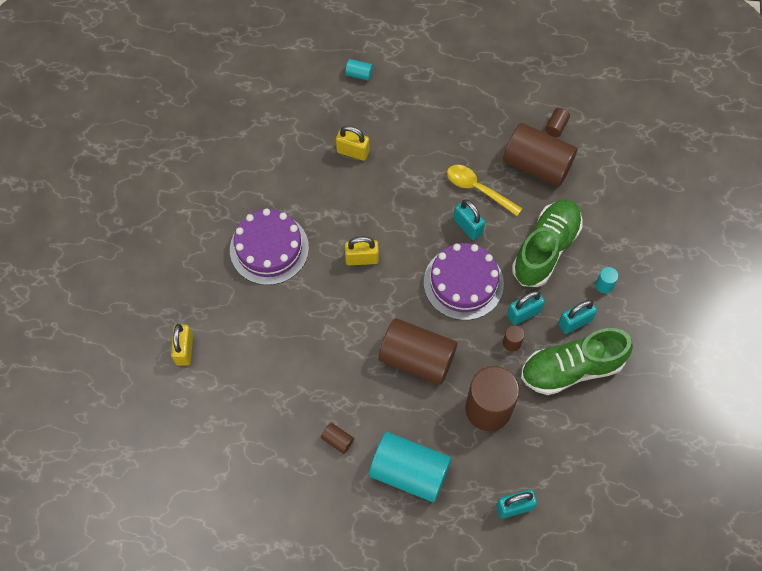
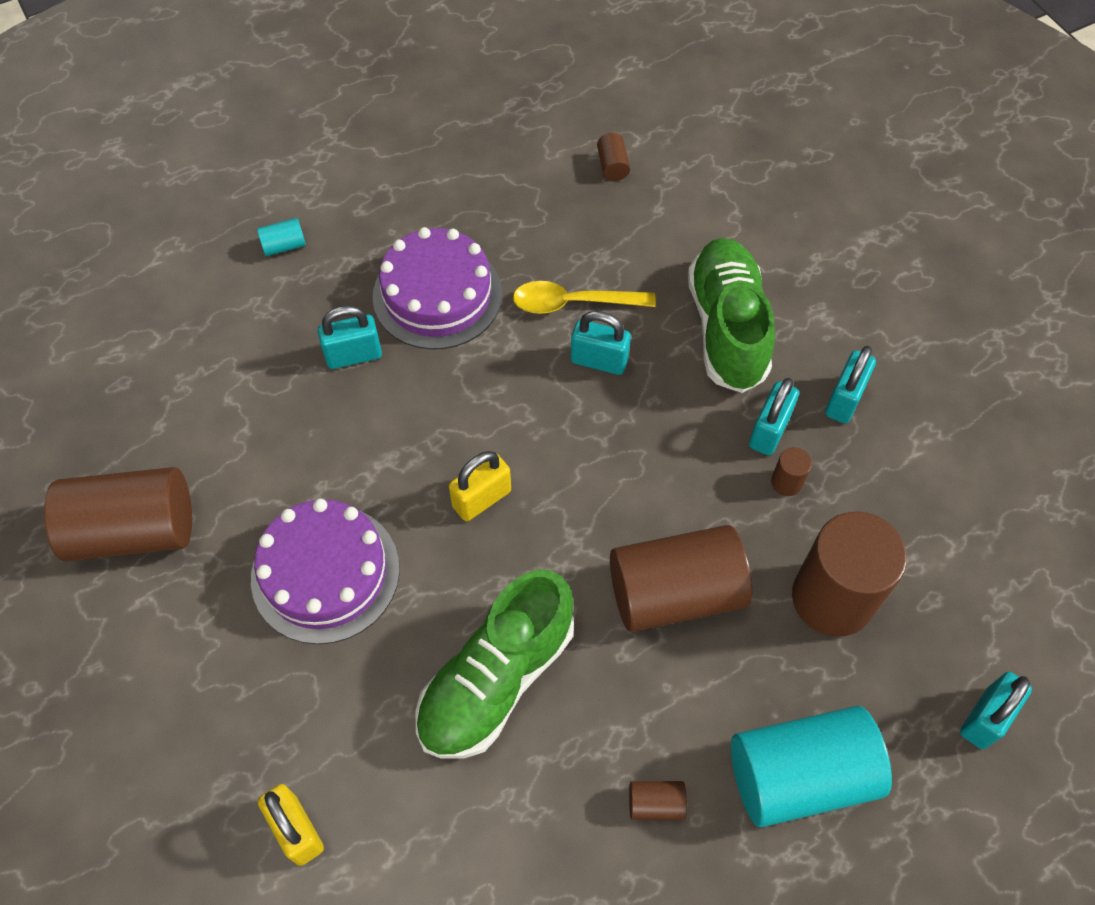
camera: 35 degrees left, 5 degrees down
yellow padlock [336,126,369,161] -> turquoise padlock [318,305,382,369]
purple cake [424,243,504,320] -> purple cake moved to [373,227,502,350]
brown cylinder [503,123,577,186] -> brown cylinder moved to [44,467,192,562]
green shoe [521,328,633,395] -> green shoe moved to [416,570,574,759]
turquoise cylinder [595,267,618,293] -> none

